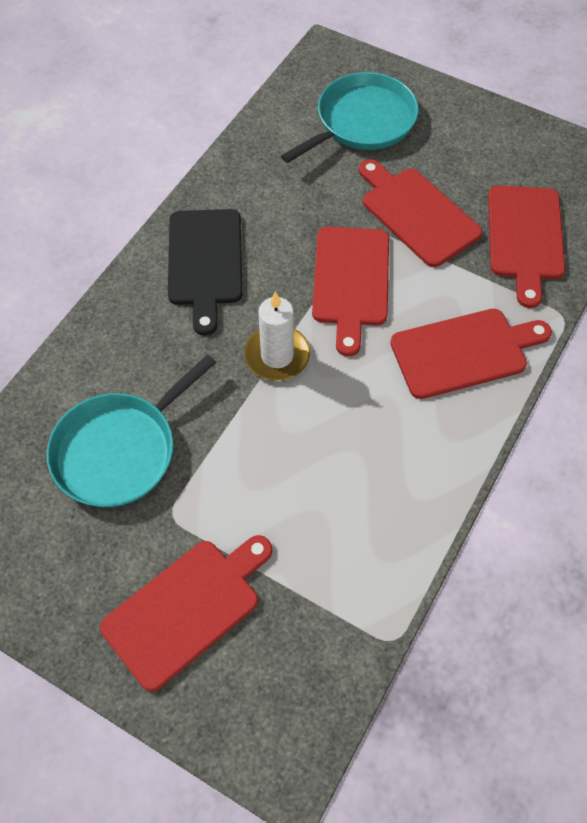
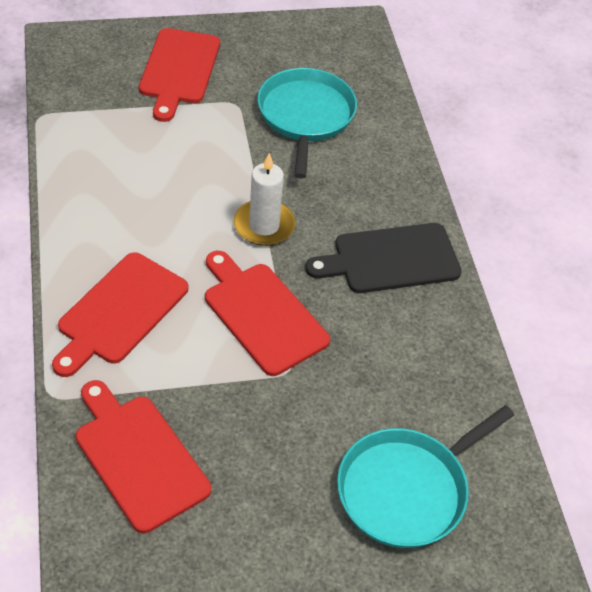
camera: 135 degrees right, 10 degrees down
black cutting board [168,209,242,336] -> black cutting board turned 60 degrees counterclockwise [305,223,462,293]
turquoise pan [281,72,419,163] -> turquoise pan turned 45 degrees clockwise [337,405,514,548]
red cutting board [359,159,483,267] -> none

